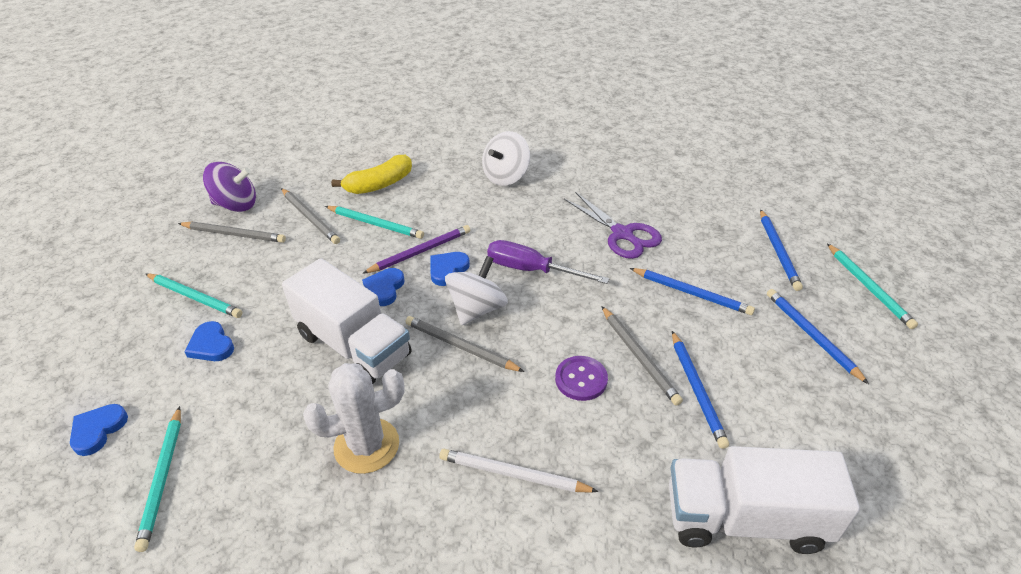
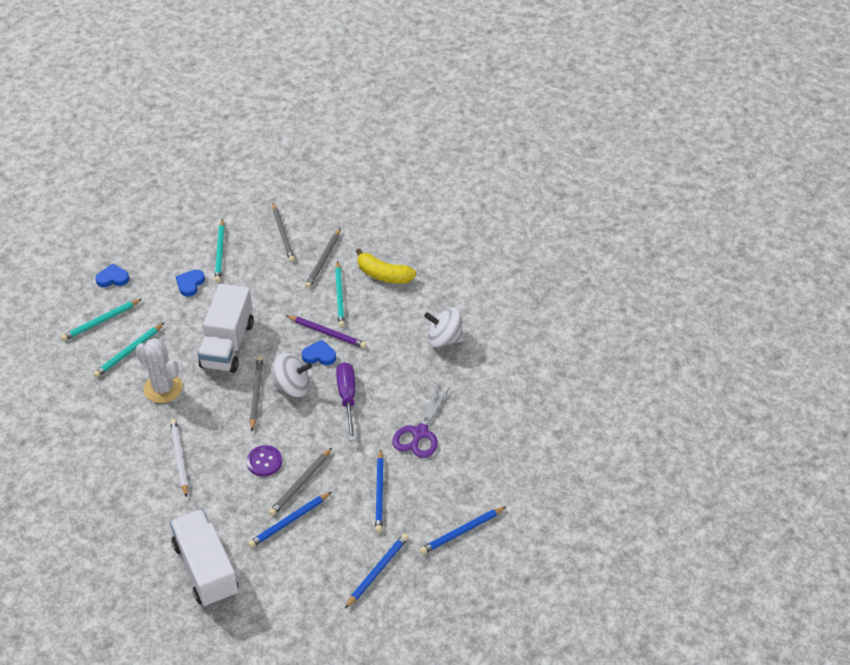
camera: 60 degrees right, 5 degrees up
purple spinning top [203,162,256,212] -> none
blue heart [362,268,405,306] -> none
turquoise pencil [827,243,918,329] -> turquoise pencil moved to [93,323,164,377]

